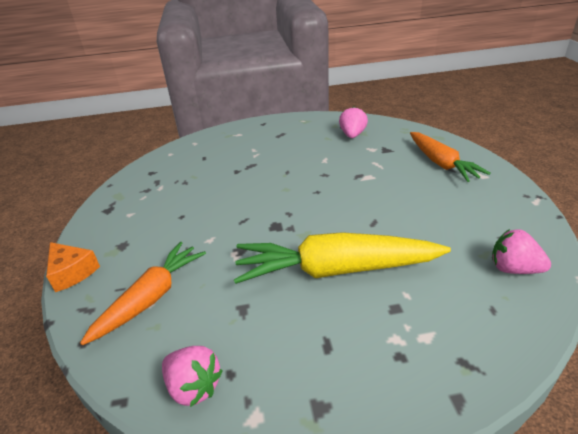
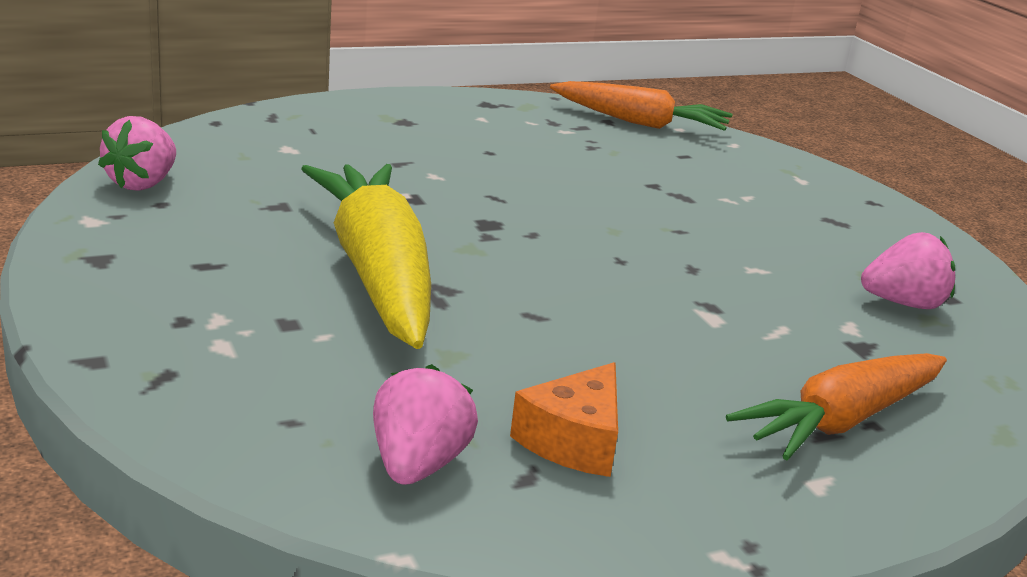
camera: 70 degrees right, 10 degrees down
orange cheese [46,242,100,292] -> orange cheese moved to [510,362,618,477]
orange carrot [80,242,206,345] -> orange carrot moved to [550,81,733,131]

